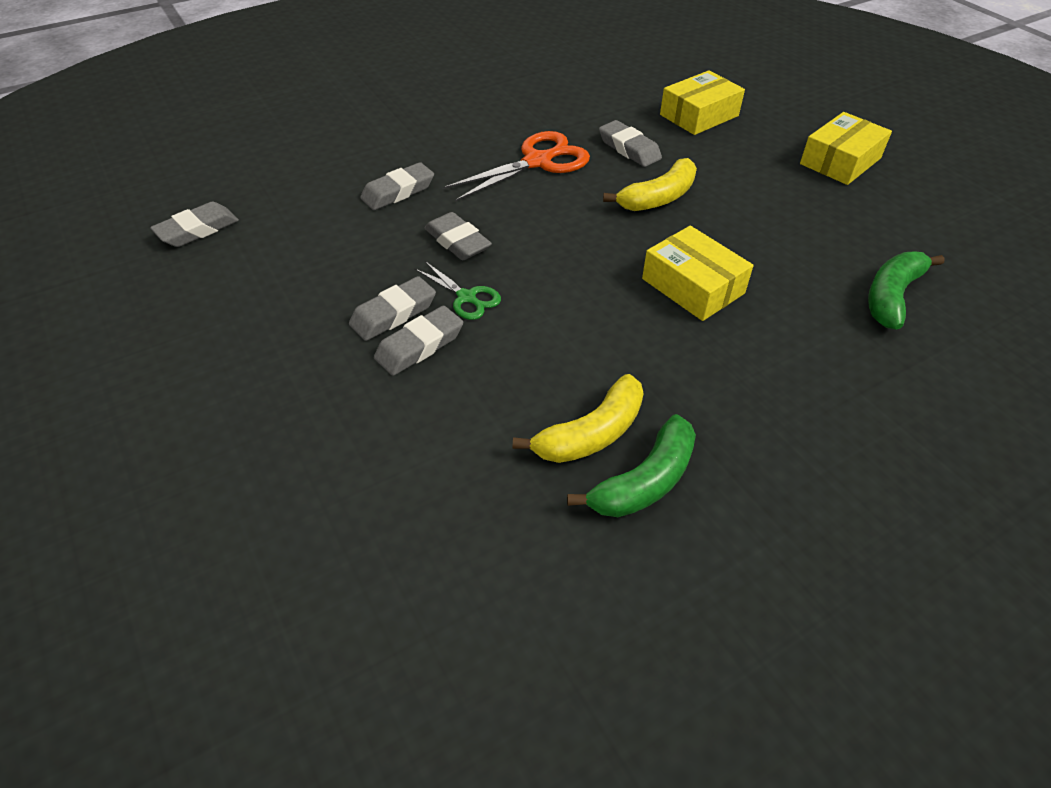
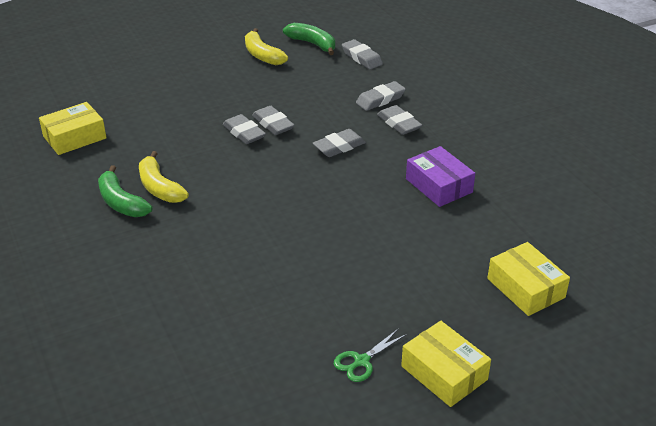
camera: 95 degrees right, 10 degrees down
green scissors [414,261,501,320] -> green scissors moved to [334,329,407,382]
orange scissors [443,131,590,202] -> purple box [406,146,475,207]
grey eraser [599,120,662,167] -> grey eraser moved to [356,81,406,111]
yellow banana [603,158,697,211] -> yellow banana moved to [245,28,288,65]
yellow box [642,226,754,321] -> yellow box moved to [39,102,106,155]
green banana [868,251,945,330] -> green banana moved to [283,23,335,55]

